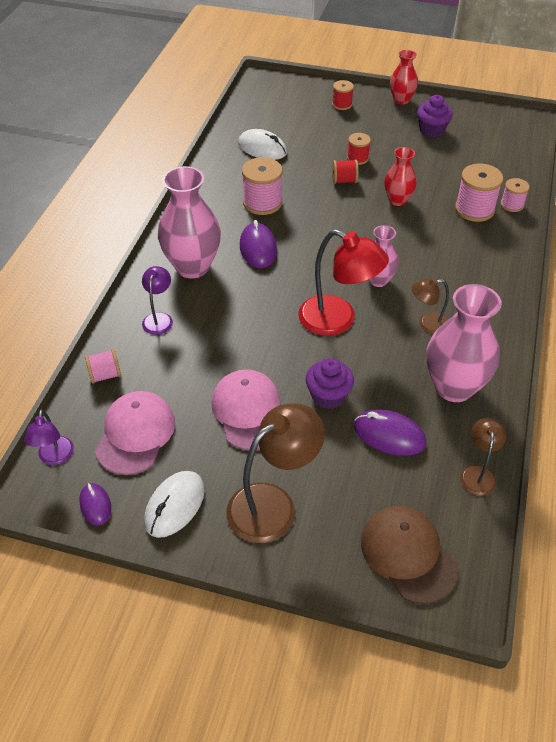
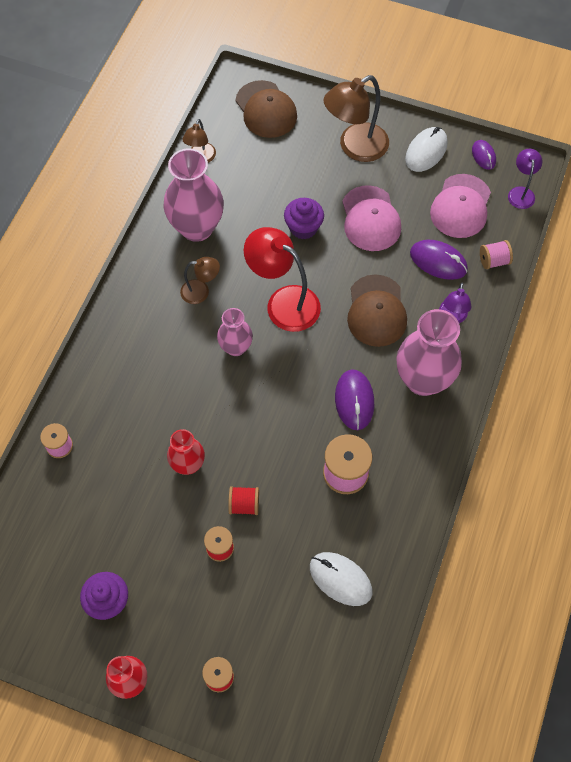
camera: 175 degrees left, 15 degrees up
purple mouse [354,409,426,456] -> purple mouse moved to [410,240,468,280]
pink spool [455,163,503,222] -> none
none -> brown cap [347,275,407,347]

